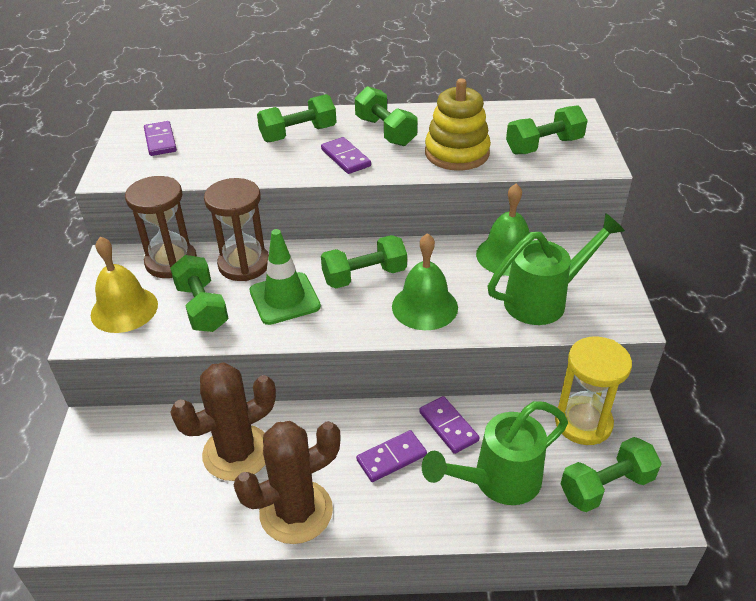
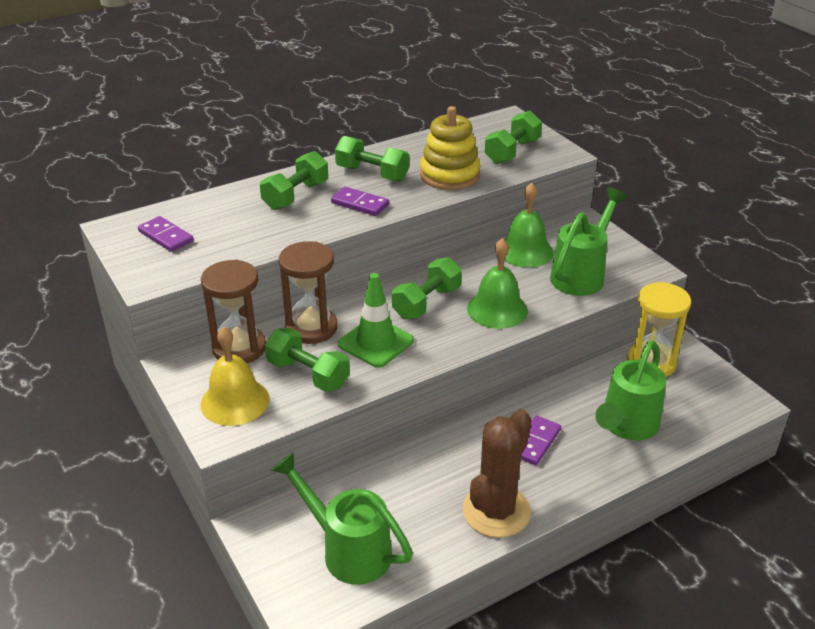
camera: 30 degrees left, 5 degrees down
brown cactus [170,362,276,481] -> none
purple domino [419,396,479,454] -> none
green dumbbell [561,437,662,512] -> none
none -> green watering can [271,452,413,585]

